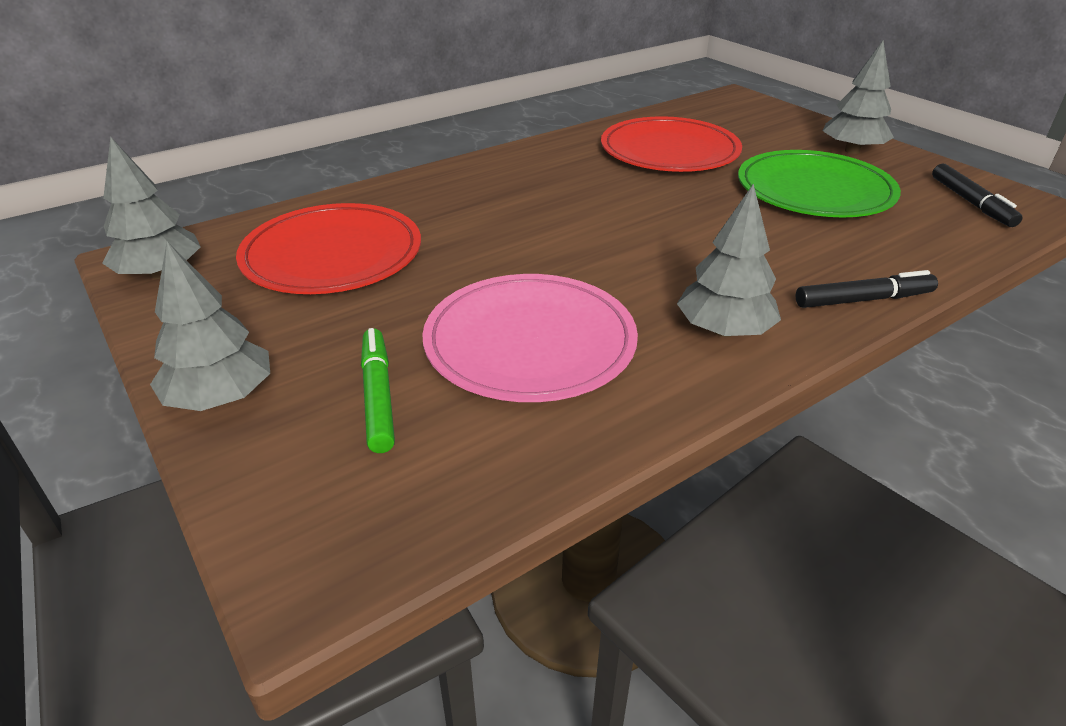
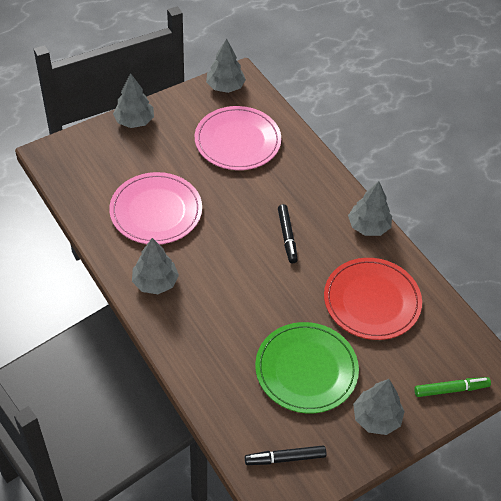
camera: 90 degrees right, 15 degrees up
red plate [236,203,421,294] -> pink plate [195,106,281,170]
green marker [361,328,395,453] -> green marker moved to [414,377,491,397]
black marker [796,270,938,308] -> black marker moved to [278,204,298,263]
none -> grey tree [348,181,392,236]

